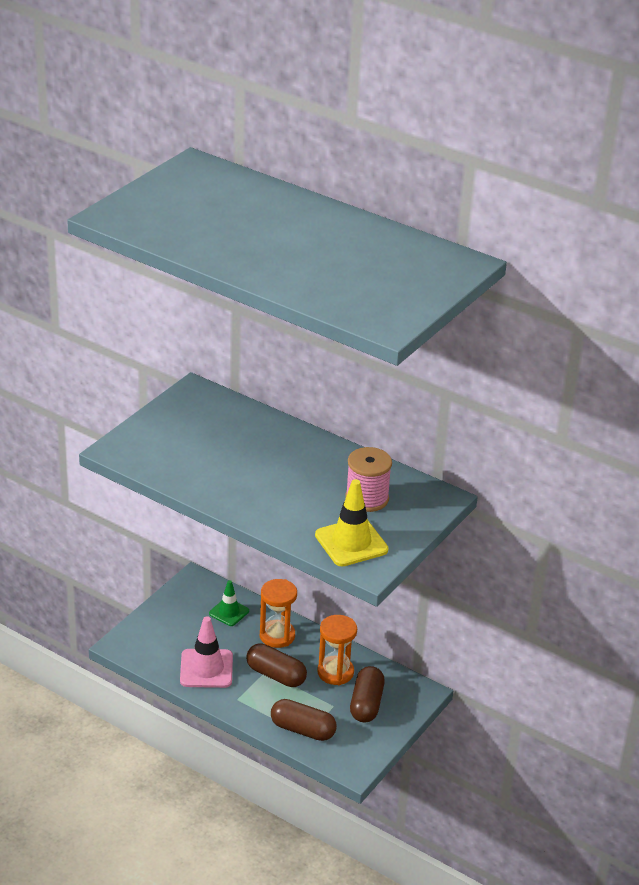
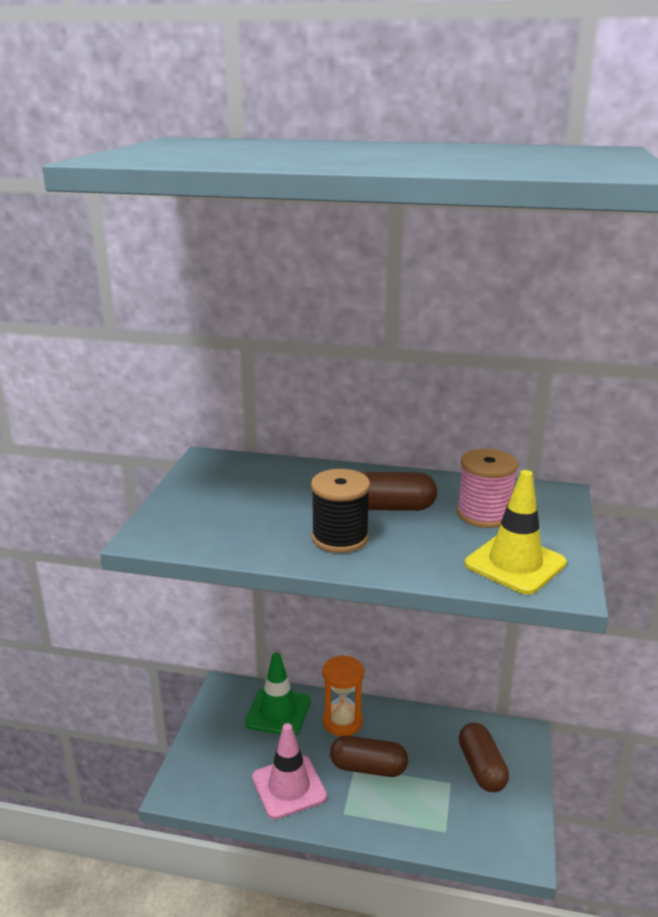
camera: 20 degrees left, 10 degrees down
green traffic cone [209,580,249,626] -> green traffic cone [245,652,310,736], size x1.59
brown capsule [271,699,337,741] -> brown capsule moved to [360,472,437,511]
orange hourglass [317,615,357,685] -> none
none -> black spool [311,469,370,553]

